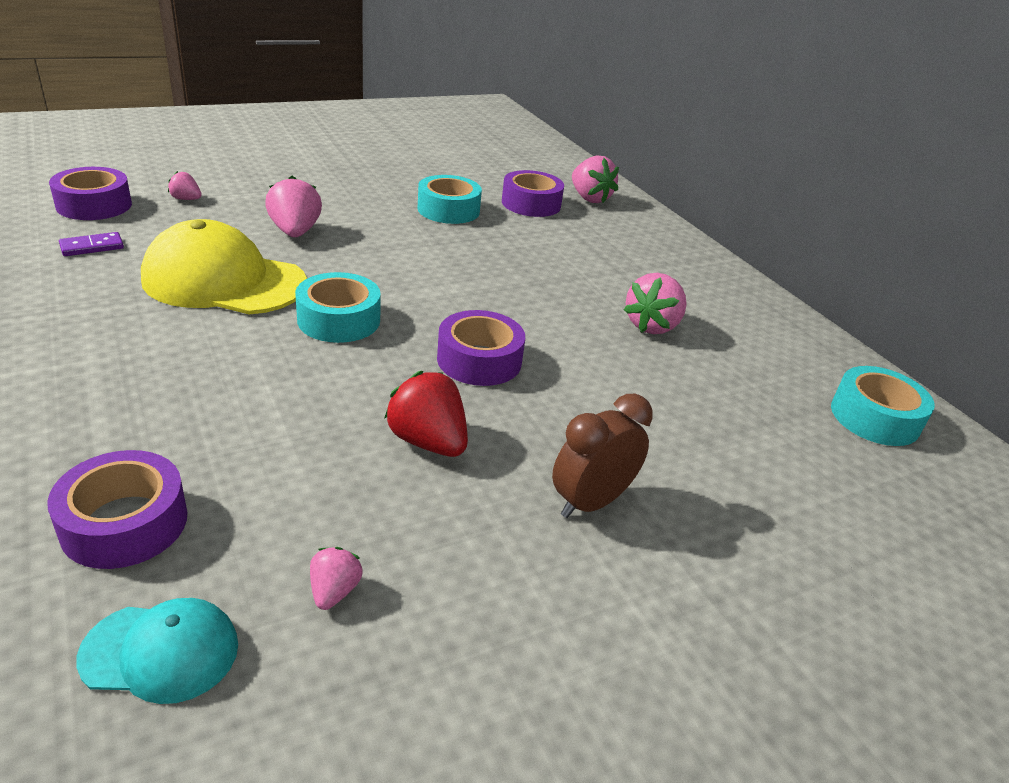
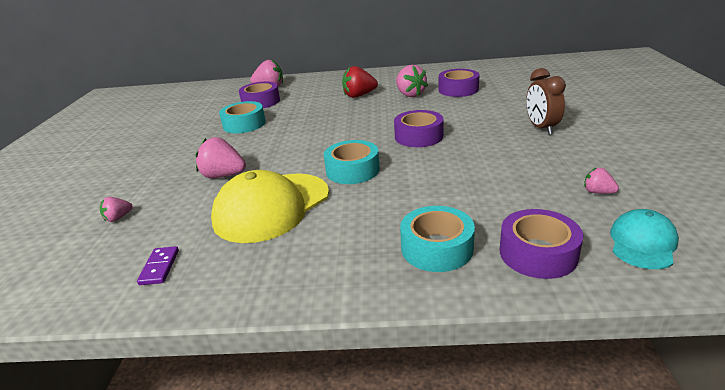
camera: 55 degrees left, 5 degrees down
purple tape [49,167,132,220] -> purple tape moved to [439,69,480,97]
red strawberry [384,371,468,457] -> red strawberry moved to [342,66,378,98]
turquoise tape [831,366,935,446] -> turquoise tape moved to [400,206,475,272]

